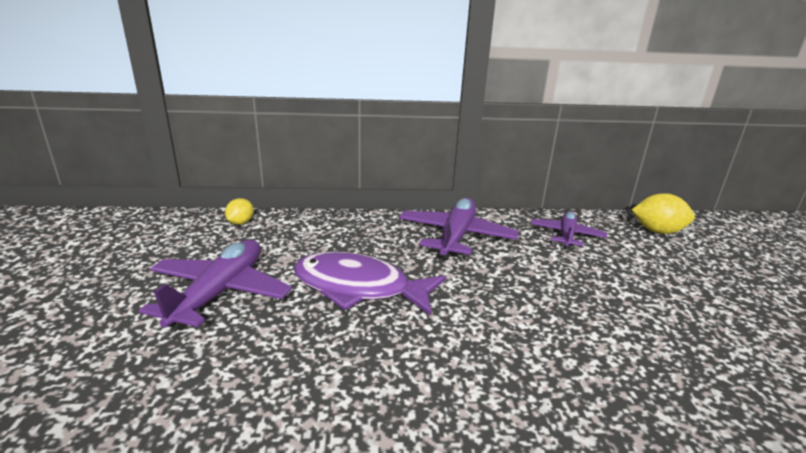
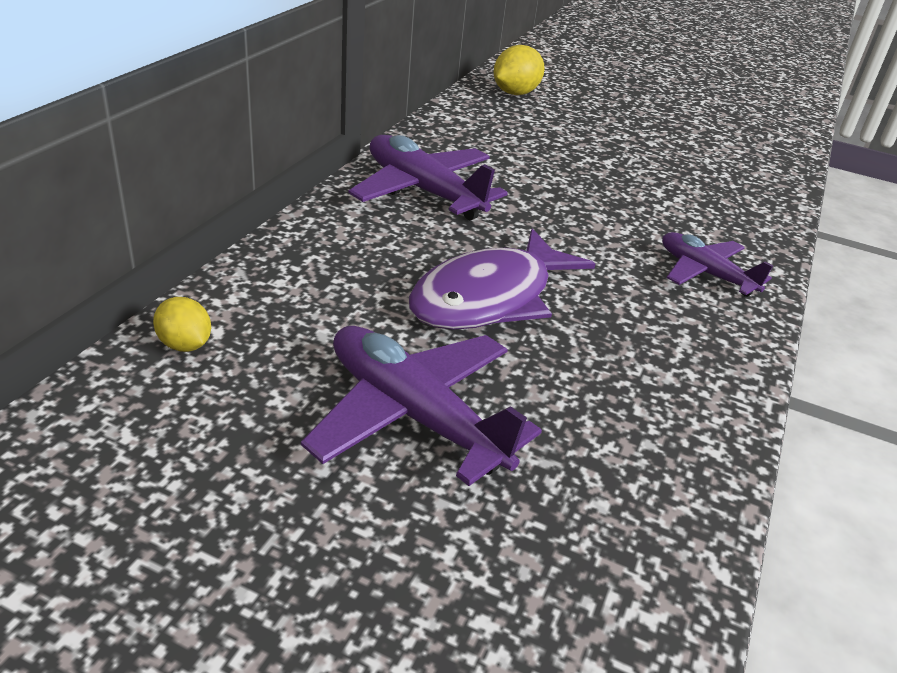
camera: 65 degrees left, 10 degrees up
purple plane [531,211,607,249] -> purple plane moved to [662,232,773,297]

